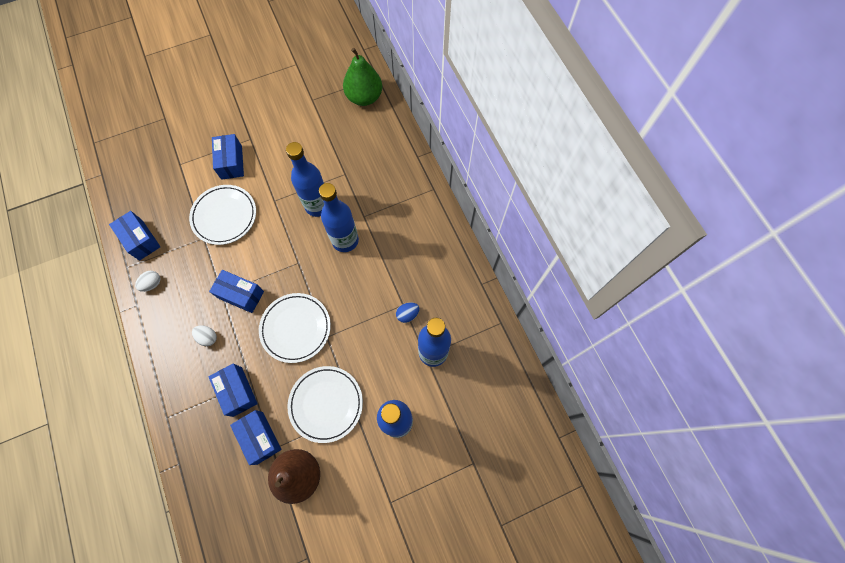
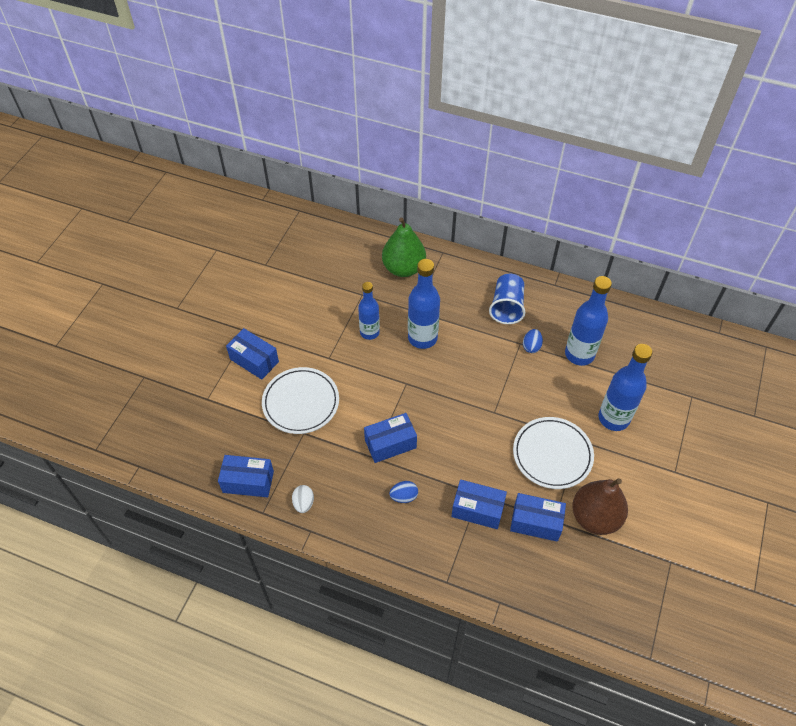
camera: 45 degrees left, 15 degrees down
white egg [192,325,217,346] -> blue egg [389,481,418,503]
white plate [259,293,331,363] -> none
blue bottle [286,142,324,217] -> blue bottle [358,282,380,340], size x0.66
green pear [343,48,382,106] -> green pear moved to [382,218,426,277]
none -> blue cup [489,274,525,324]

